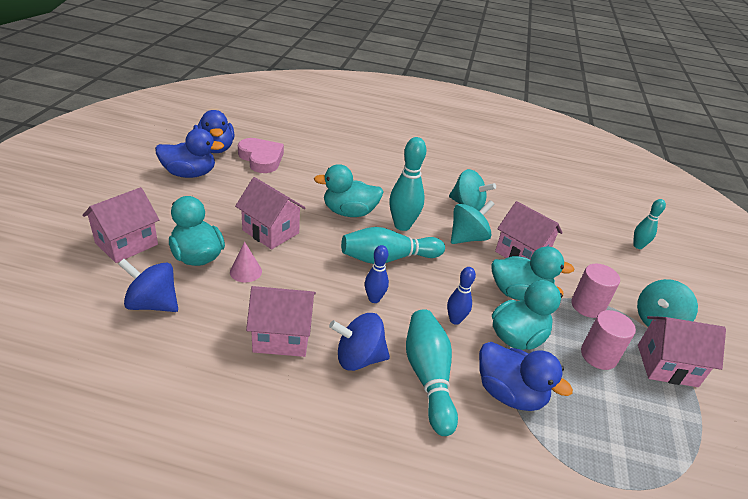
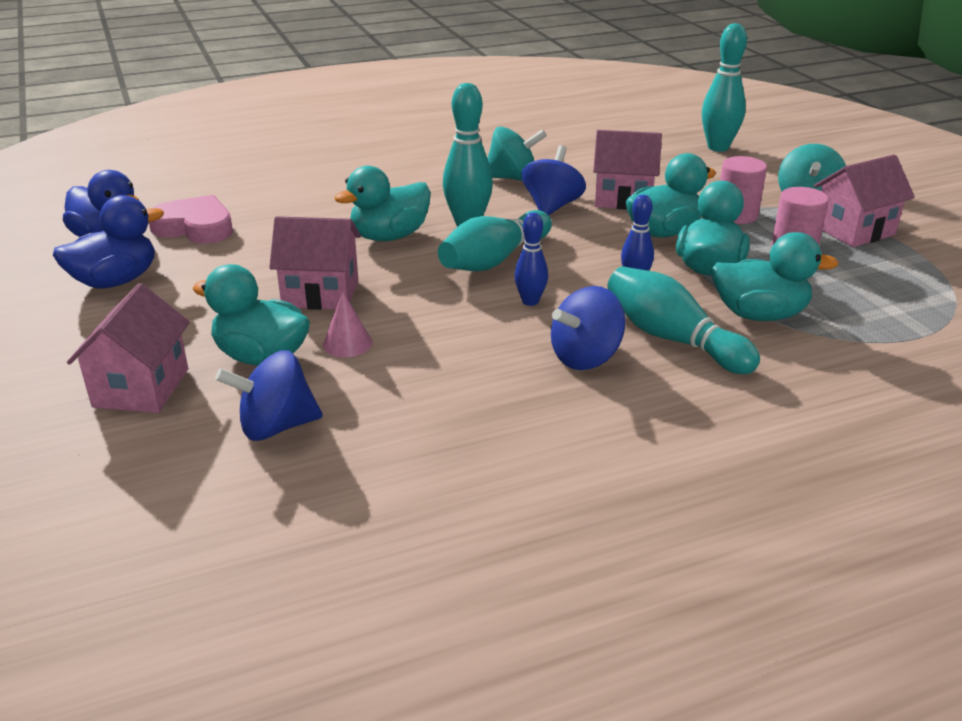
camera: 30 degrees left, 5 degrees down
pink house [246,286,316,357] -> none
turquoise spinning top [451,200,494,244] -> blue spinning top [521,145,586,215]
blue duck [479,342,573,411] -> turquoise duck [711,232,839,321]
turquoise bowling pin [633,199,666,249] -> turquoise bowling pin [702,23,747,152], size x1.70

